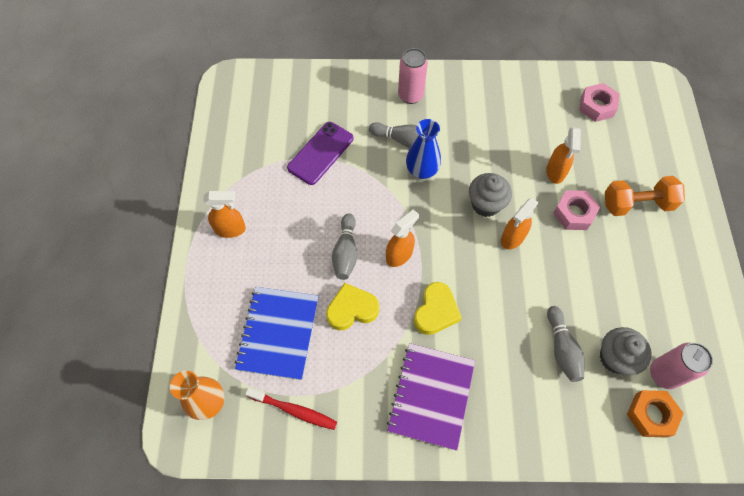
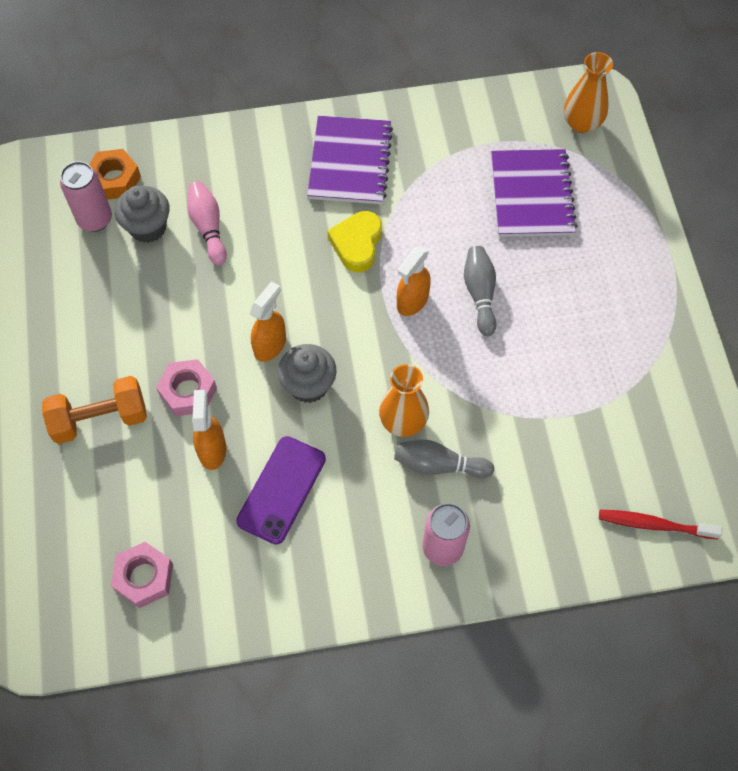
camera: 170 degrees right, 0 degrees up
orange spray bottle [203,191,246,238] -> none
blue notebook [235,287,319,380] -> purple notebook [491,149,577,237]
red toothbrush [245,388,337,430] -> red toothbrush moved to [599,510,722,539]
purple phone [287,122,353,185] -> purple phone moved to [236,436,326,545]
yellow heart [326,283,379,331] -> none
blue vase [406,119,441,179] -> orange vase [379,364,429,437]
grey bowling pin [547,306,585,382] -> pink bowling pin [187,181,227,265]

